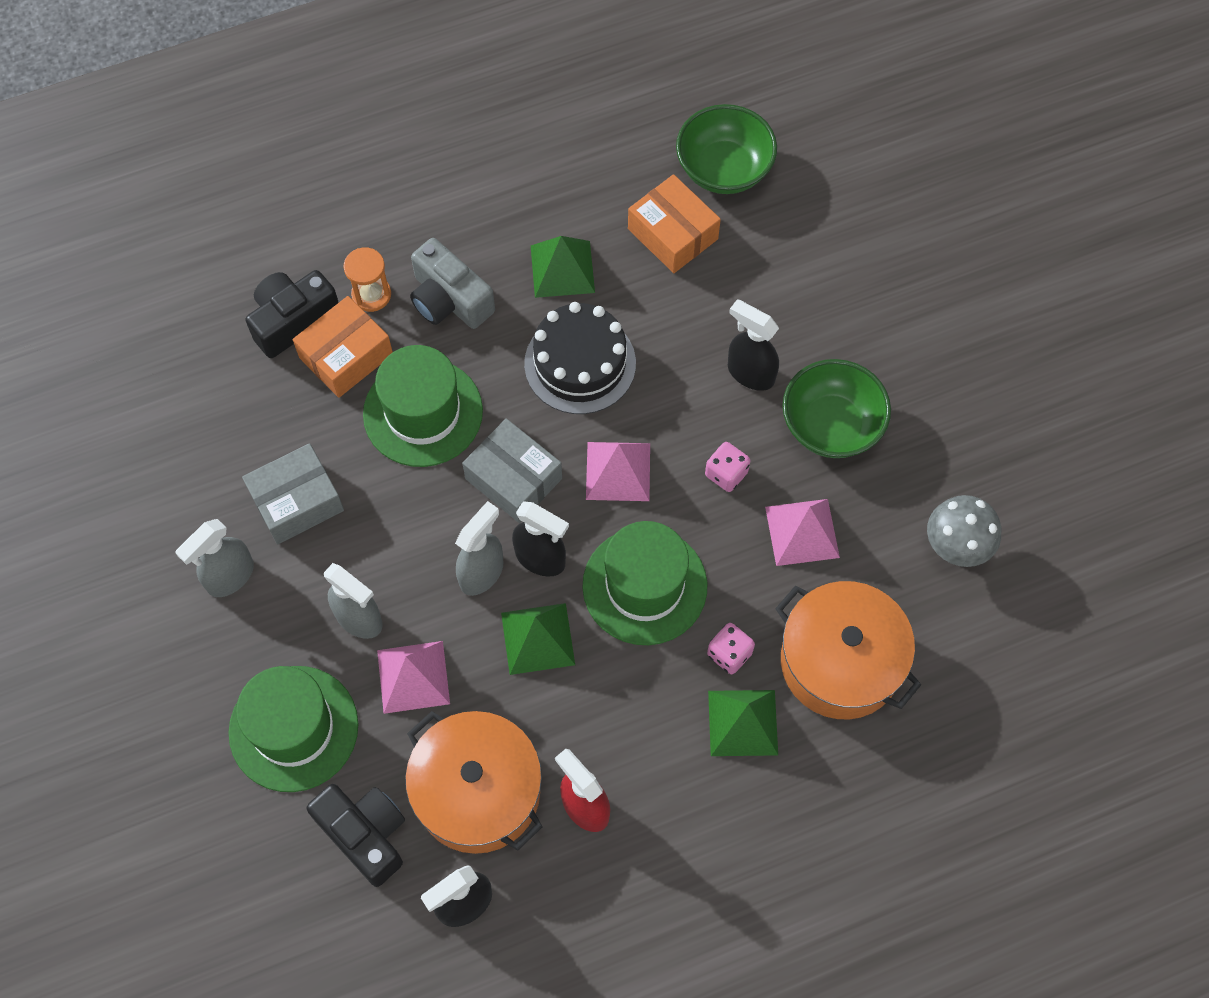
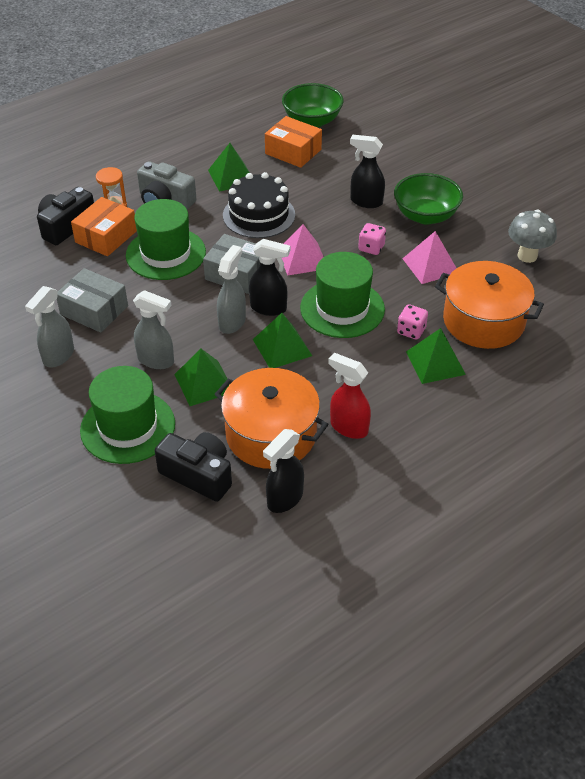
camera: 15 degrees left, 20 degrees down
grey box [242,443,344,544] -> grey box turned 75 degrees clockwise [57,268,128,333]
pink pyramid [377,641,450,714] -> green pyramid [174,349,230,406]

